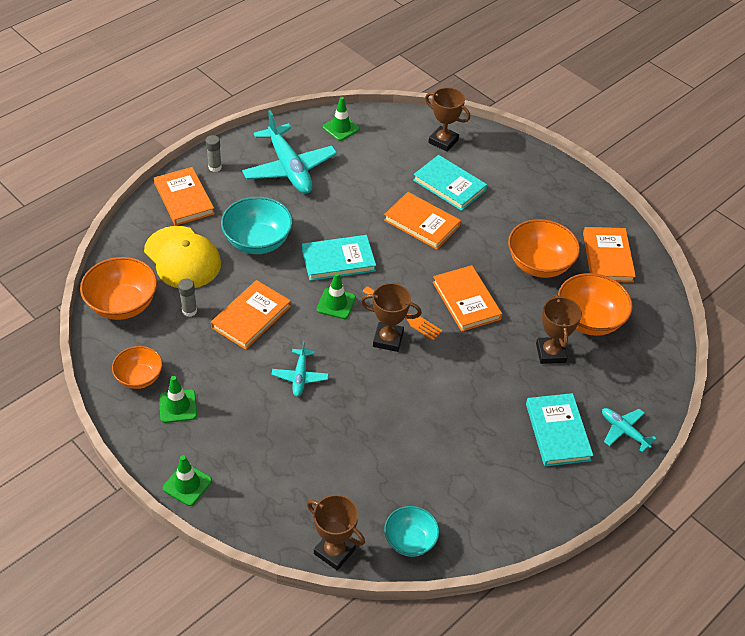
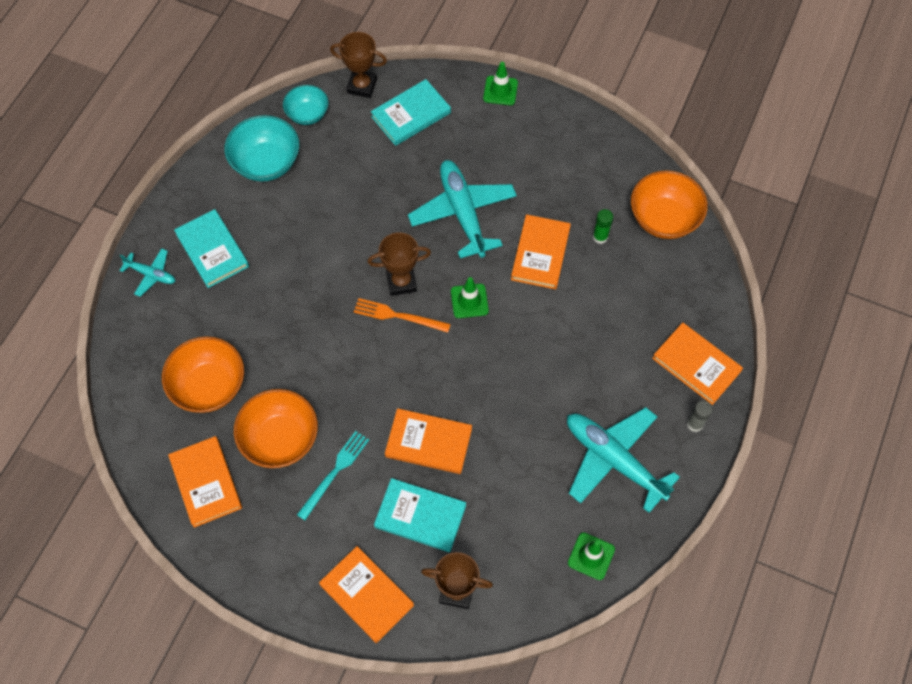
camera: 160 degrees right, 15 degrees up
orange bowl [112,346,162,389] -> none
yellow cap [144,226,221,288] -> none
green traffic cone [159,376,197,423] -> none
grey glue stick [178,278,197,317] -> green glue stick [593,209,613,244]
turquoise bowl [221,197,293,254] -> turquoise bowl moved to [224,115,299,181]
turquoise plane [271,341,329,397] -> turquoise plane [408,160,517,258], size x2.01
turquoise book [302,235,376,281] -> turquoise book moved to [371,79,451,146]
orange book [433,265,502,332] -> orange book moved to [319,546,414,643]
brown trophy [536,294,582,364] -> none
none -> turquoise fork [297,431,369,520]

